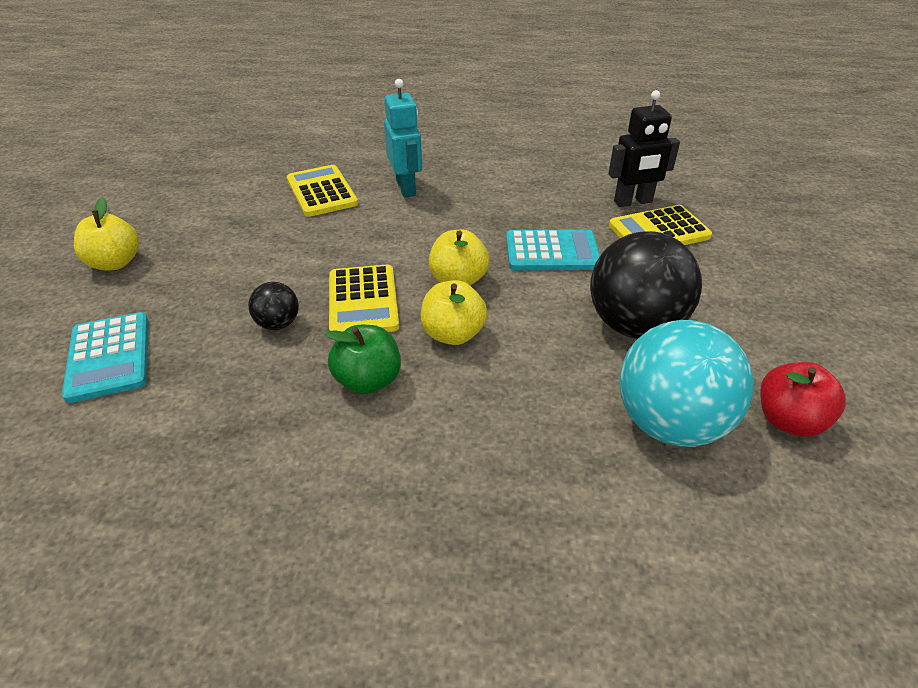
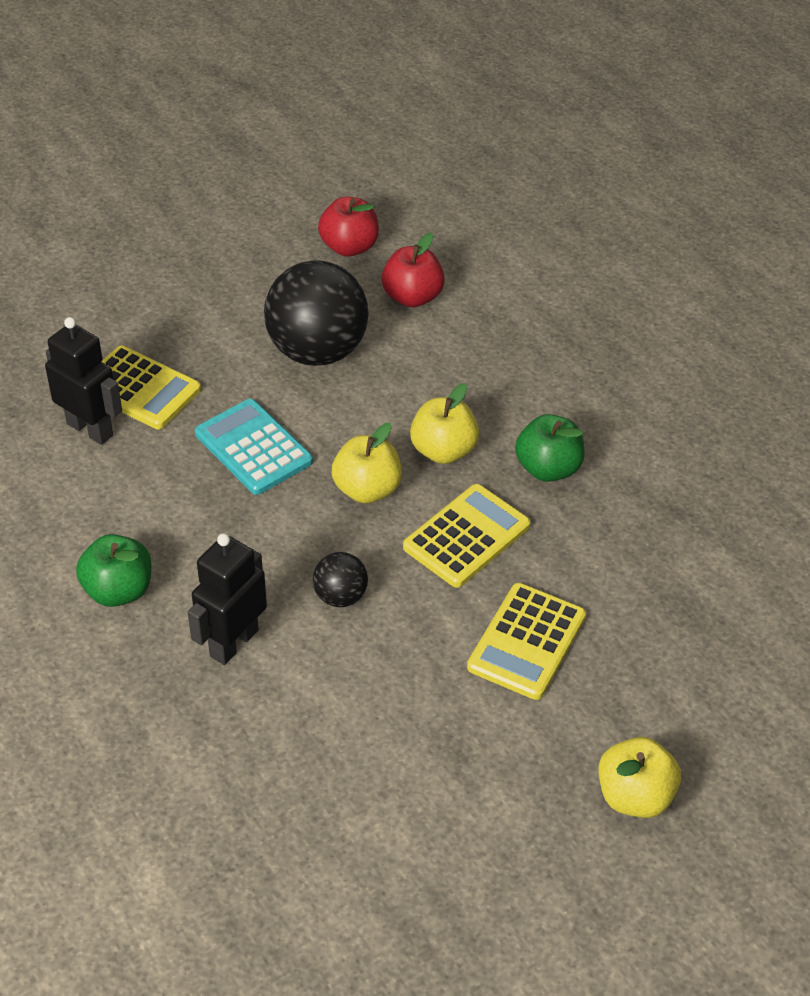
camera: 130 degrees left, 5 degrees up
turquoise calculator [62,312,149,403] -> none
black ball [248,282,299,330] -> black ball moved to [313,552,368,607]
yellow calculator [287,165,358,217] -> yellow calculator moved to [467,583,586,700]
turquoise robot [384,79,422,197] -> black robot [188,533,267,665]
turquoise ball [619,320,754,447] -> red apple [382,232,445,308]
none -> green apple [76,534,151,607]

